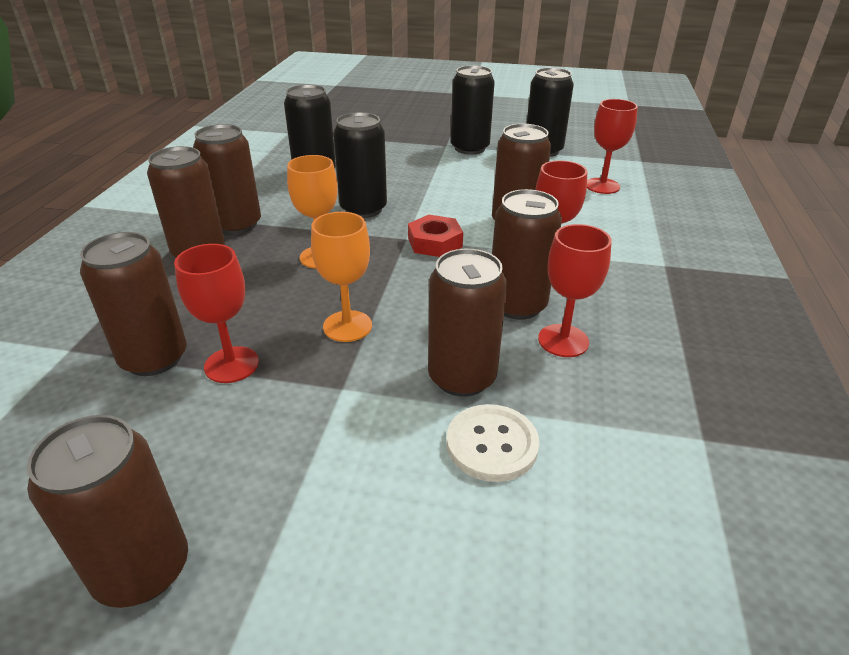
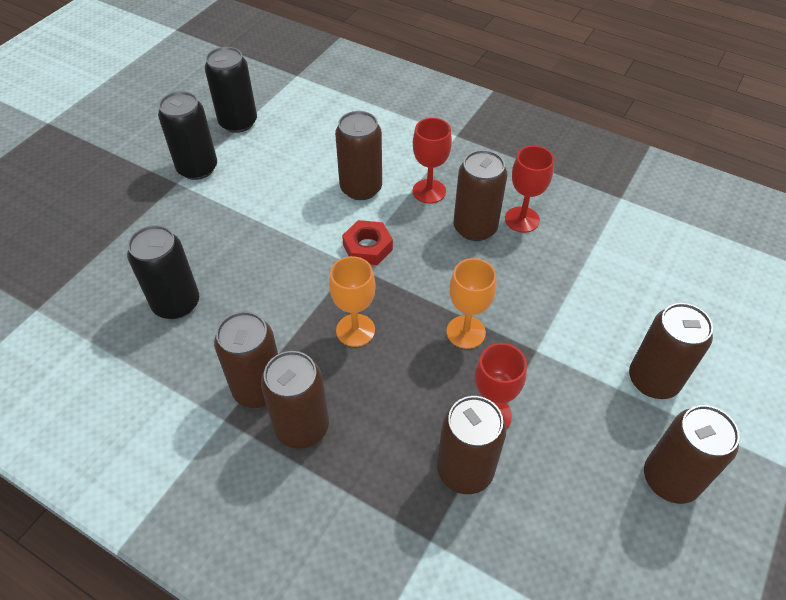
camera: 70 degrees left, 15 degrees up
black can [333,112,387,218] -> none
brown can [428,249,507,397] -> brown can moved to [629,303,713,399]
white button [446,404,539,482] -> none
red goblet [587,99,638,194] -> none

